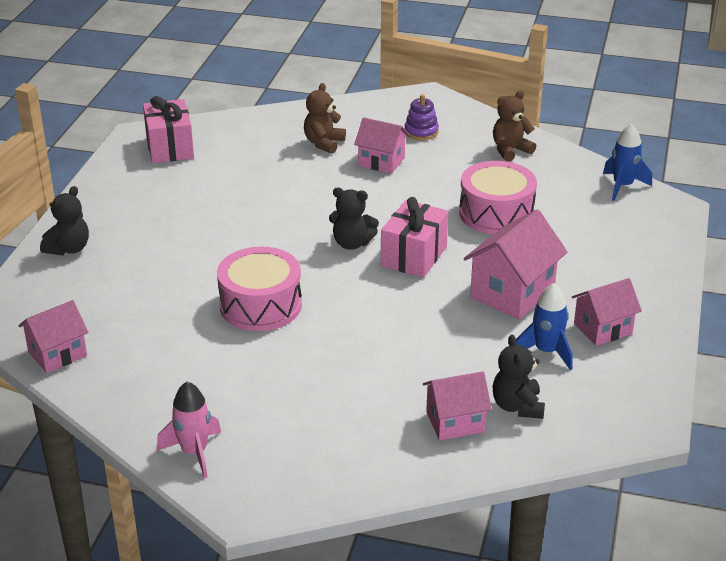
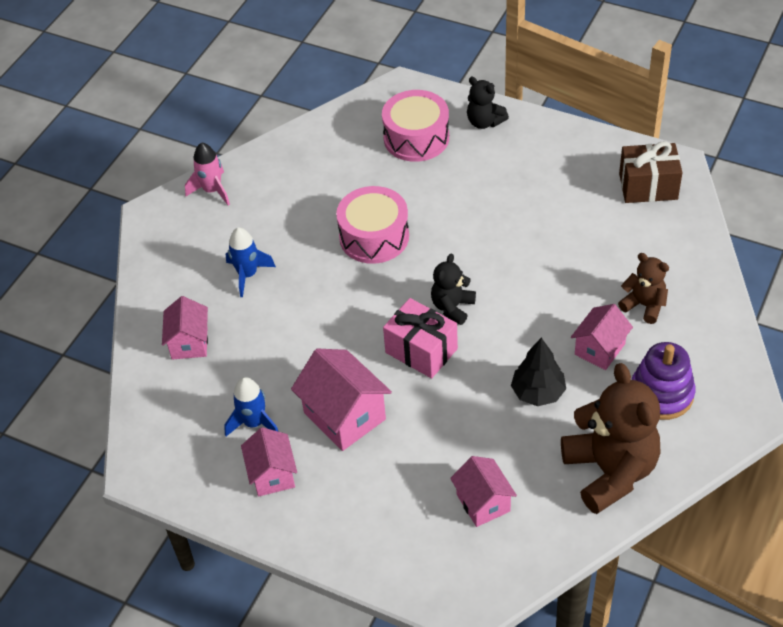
camera: 105 degrees right, 15 degrees up
pink house [19,300,88,373] -> pink house moved to [450,456,517,527]
pink gift [143,96,194,163] -> brown gift [619,141,683,203]
purple stacking toy [405,94,439,140] -> purple stacking toy [631,342,696,420], size x1.63
pink drum [459,161,537,234] -> pink drum moved to [382,90,449,162]
black teddy bear [492,334,545,419] -> none
brown teddy bear [493,91,536,162] -> brown teddy bear [561,363,660,514], size x1.93
blue rocket [603,123,652,201] -> blue rocket moved to [226,227,276,297]
none -> black tree [511,338,566,406]

